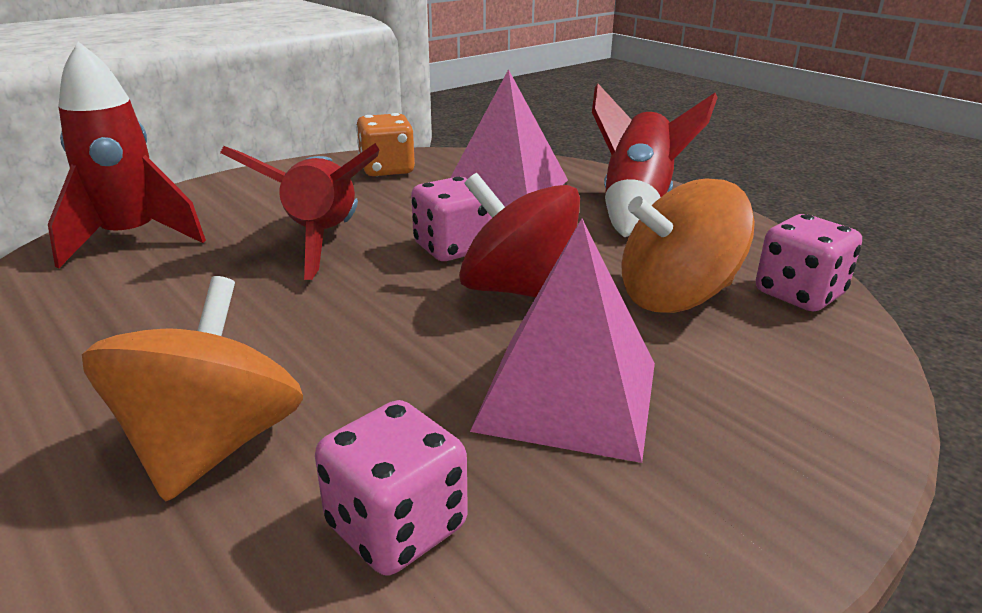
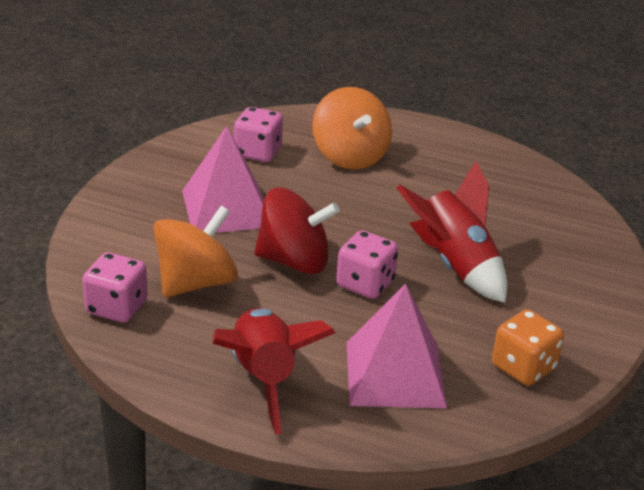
camera: 150 degrees right, 5 degrees up
red rocket [48,41,206,268] -> none

